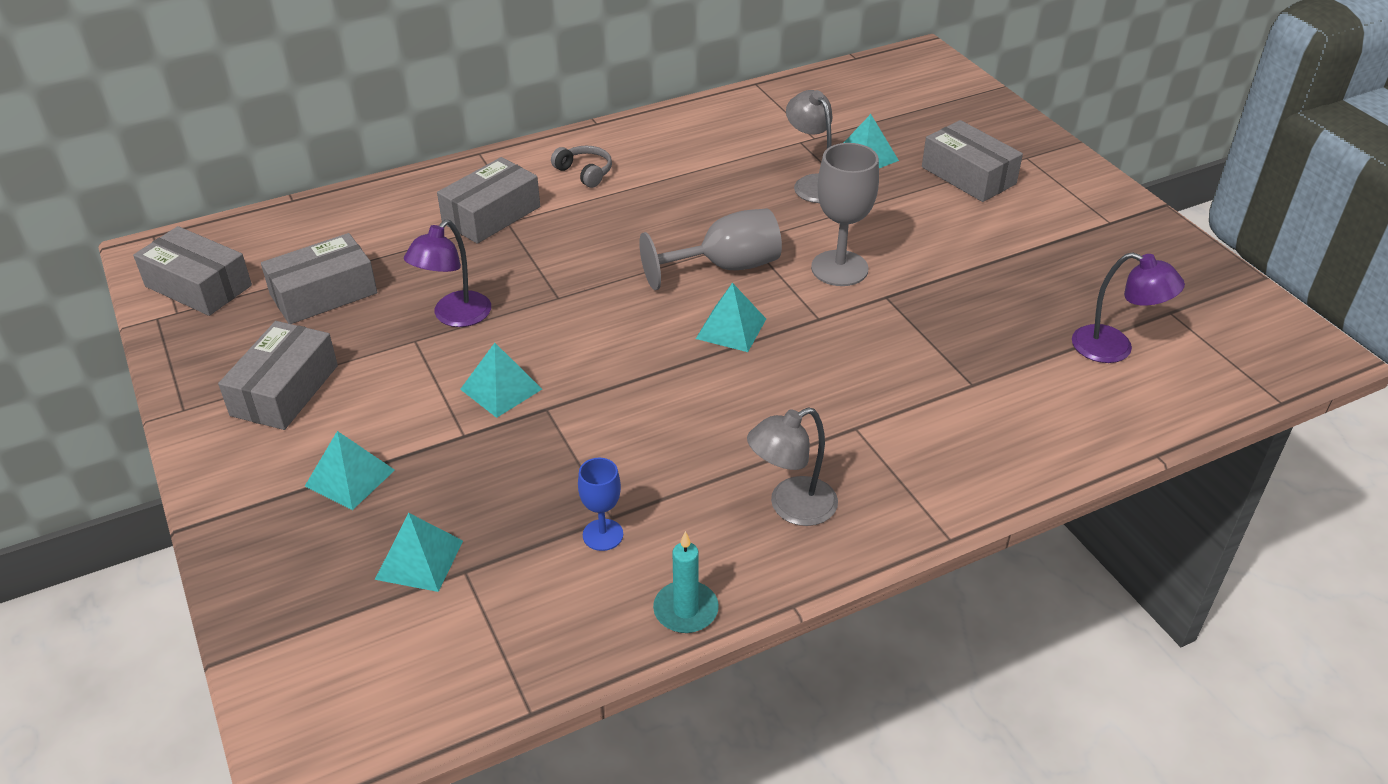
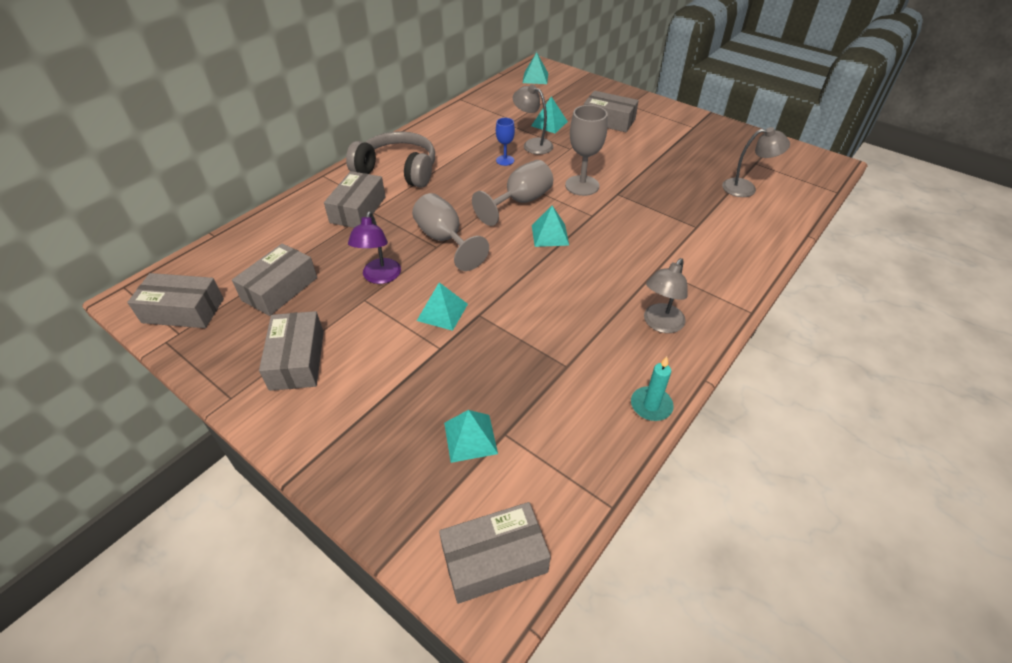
camera: 25 degrees left, 5 degrees up
turquoise pyramid [305,431,395,510] -> turquoise pyramid moved to [523,52,548,84]
grey headphones [551,146,612,188] -> grey headphones [346,131,435,188], size x2.22
blue goblet [578,458,623,551] -> blue goblet moved to [496,118,515,166]
purple lamp [1072,252,1185,363] -> grey lamp [722,127,790,197]
none -> grey goblet [412,193,489,271]
none -> grey box [439,502,551,604]

